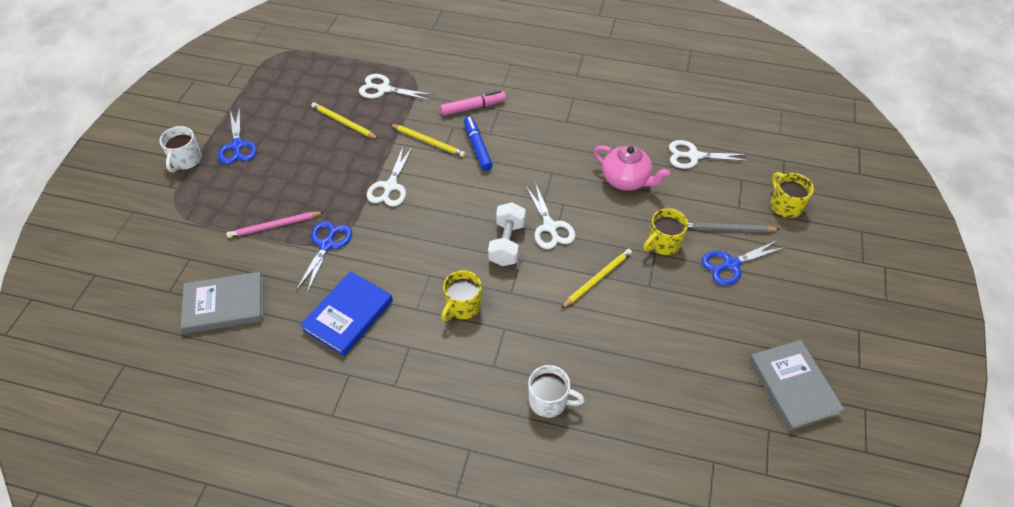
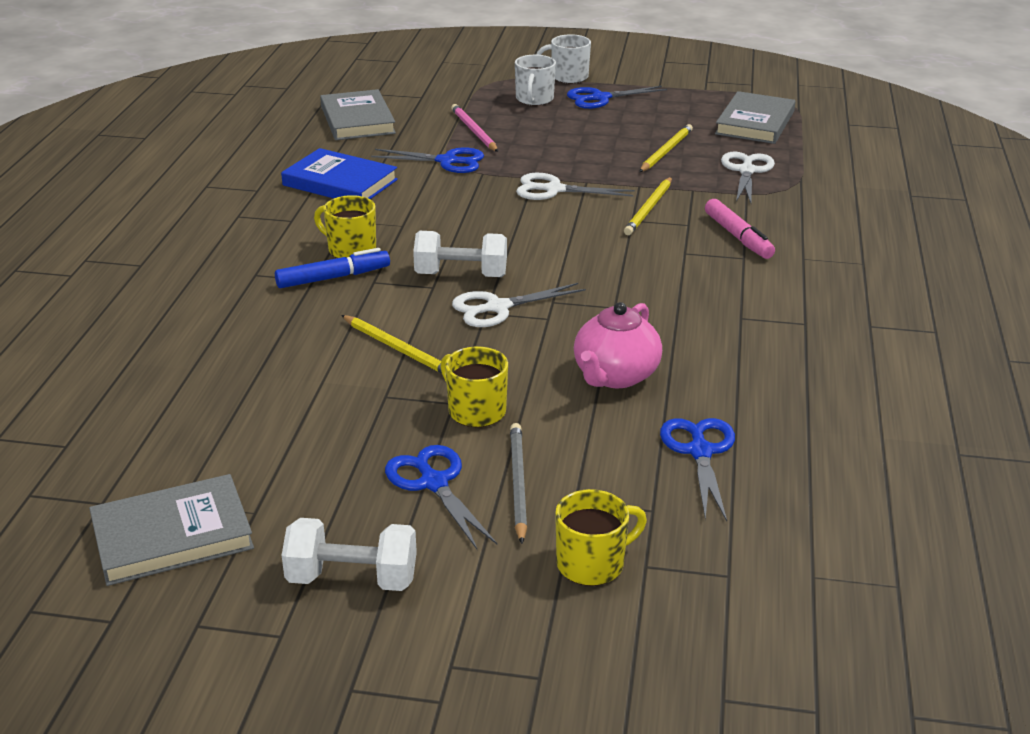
camera: 85 degrees right, 20 degrees down
blue marker [464,116,493,171] -> blue marker moved to [275,248,390,288]
white mug [528,365,585,418] -> white mug moved to [515,55,556,106]
white scissors [669,140,749,169] -> blue scissors [660,418,735,521]
none -> white dumbbell [282,518,417,591]
none -> grey book [715,91,796,144]

